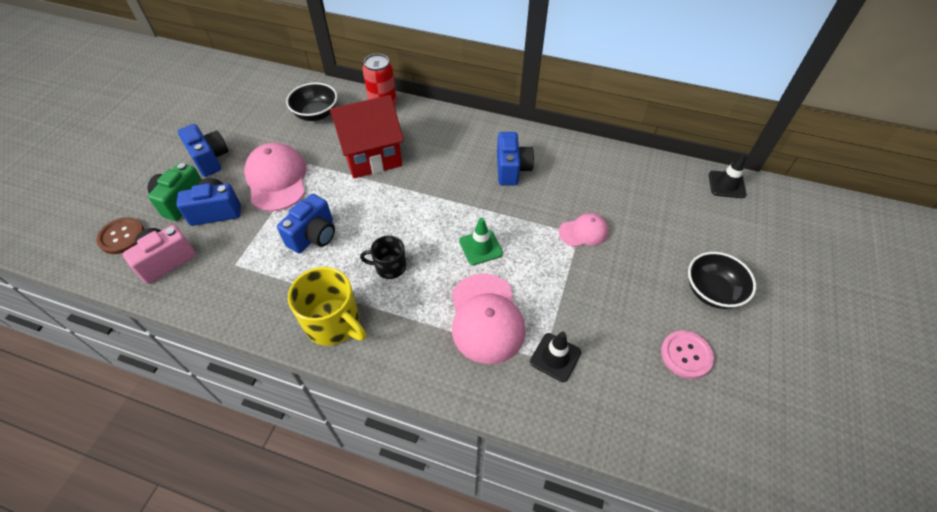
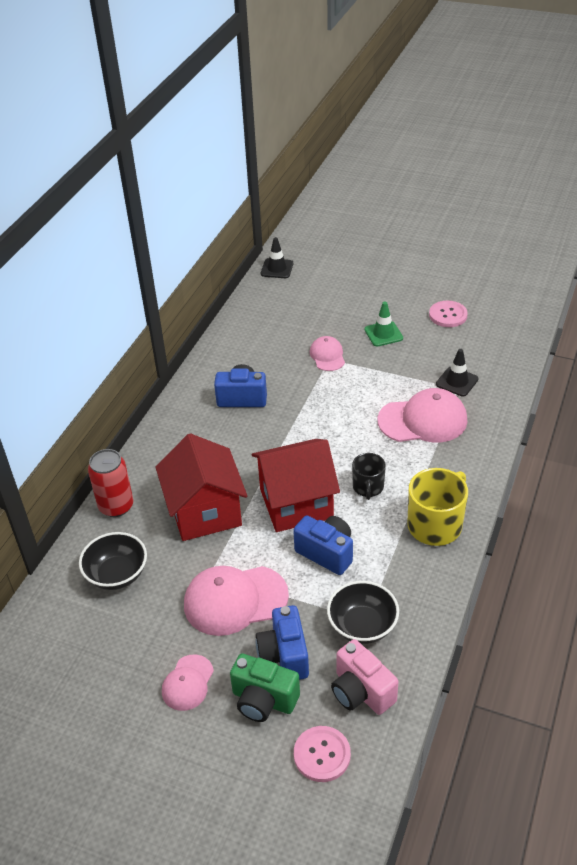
camera: 85 degrees left, 10 degrees down
brown button [96,217,144,254] -> pink button [294,726,351,782]
blue camera [178,124,229,177] -> pink cap [162,654,214,711]
green traffic cone [459,218,503,265] -> green traffic cone moved to [364,302,403,346]
black bowl [688,252,756,309] -> black bowl moved to [327,581,399,644]
none -> red house [252,439,340,532]

